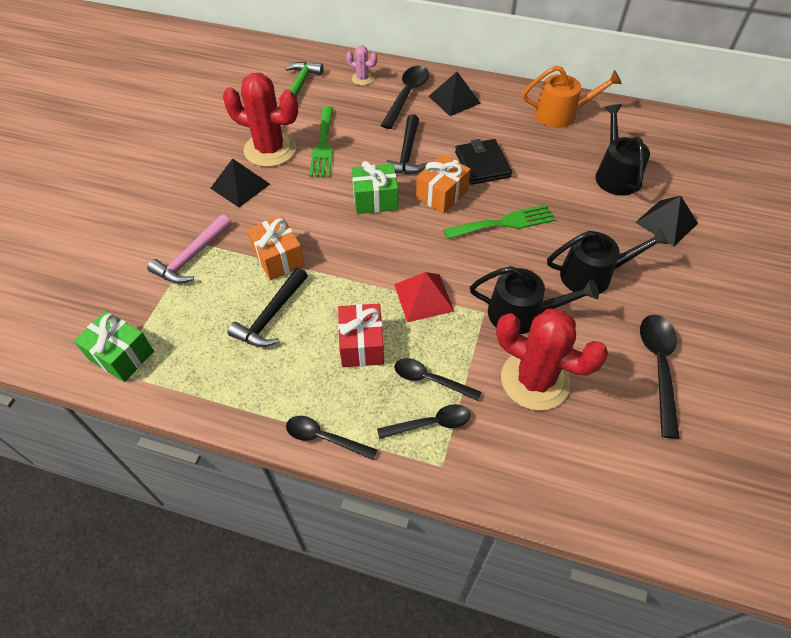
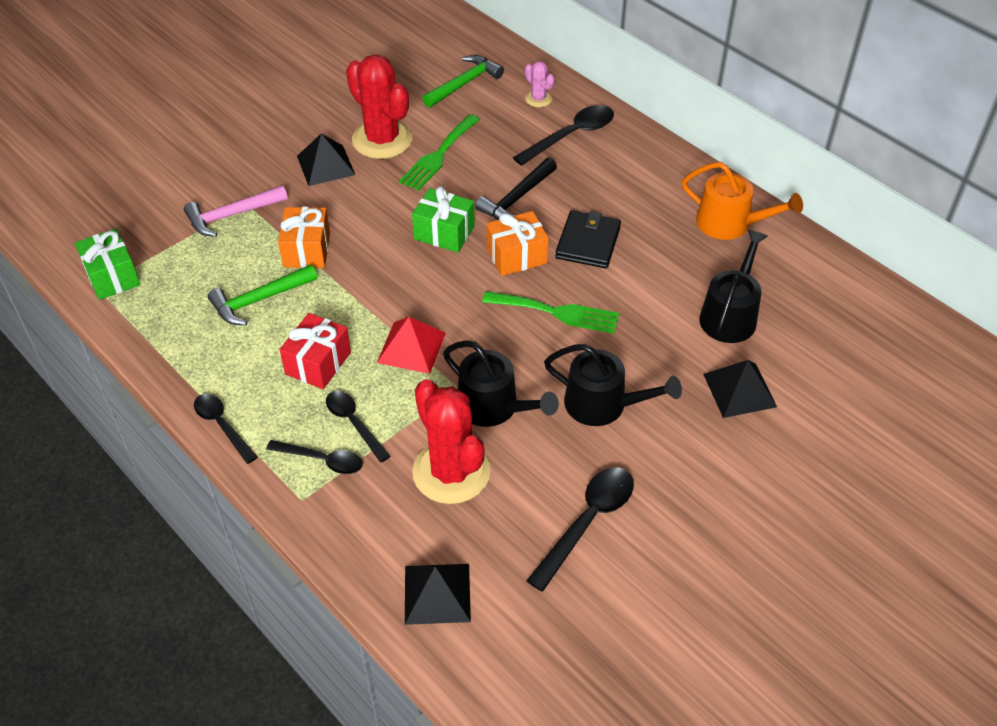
camera: 30 degrees right, 5 degrees down
black hammer [227,267,308,347] -> green hammer [208,264,317,325]
black pyramid [429,72,481,116] -> black pyramid moved to [405,564,471,625]

